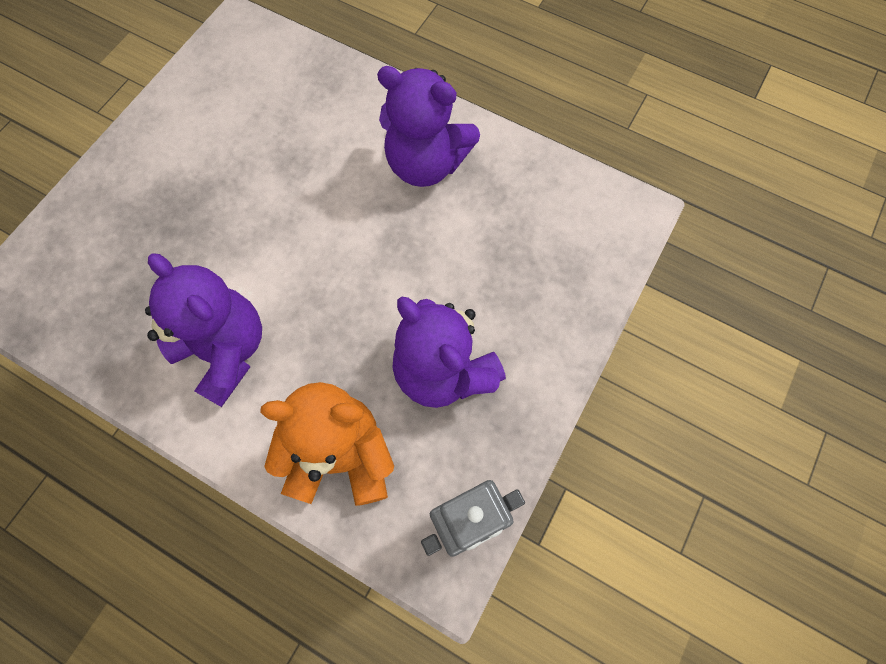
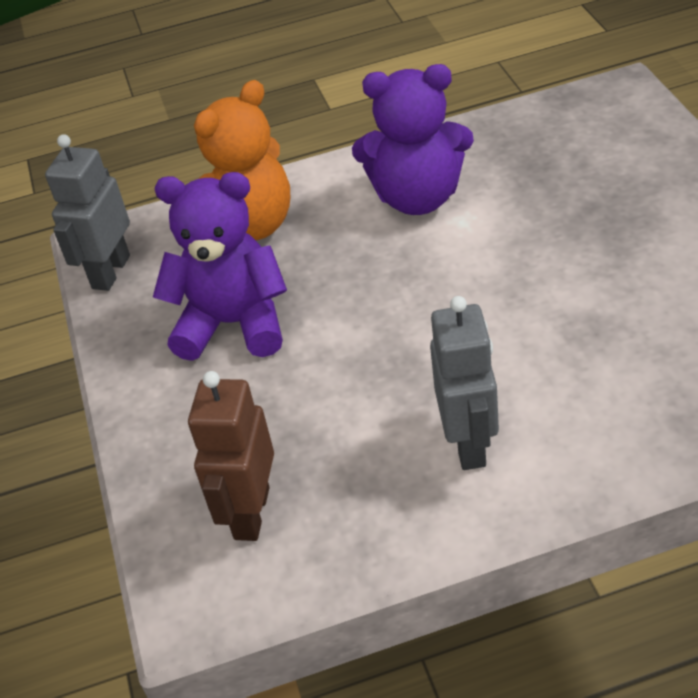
camera: 140 degrees right, 25 degrees down
purple teddy bear [377,66,480,187] -> grey robot [430,296,499,470]
none -> brown robot [188,371,274,541]

